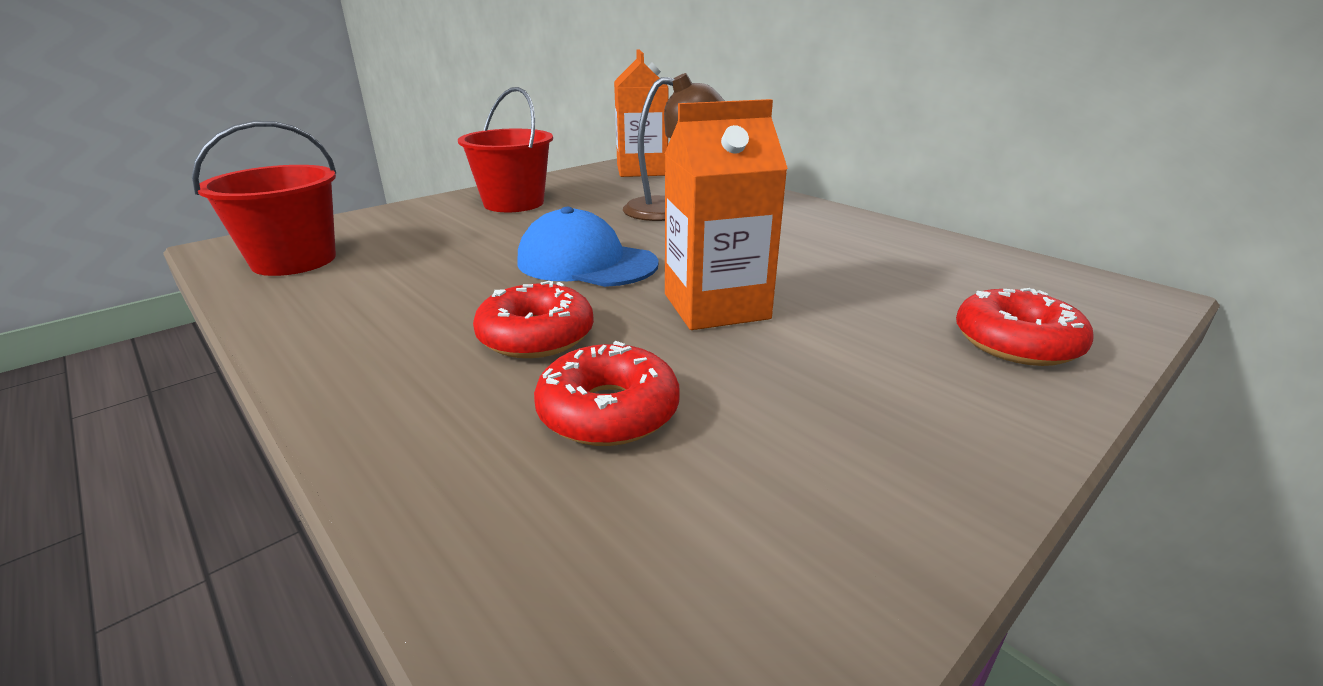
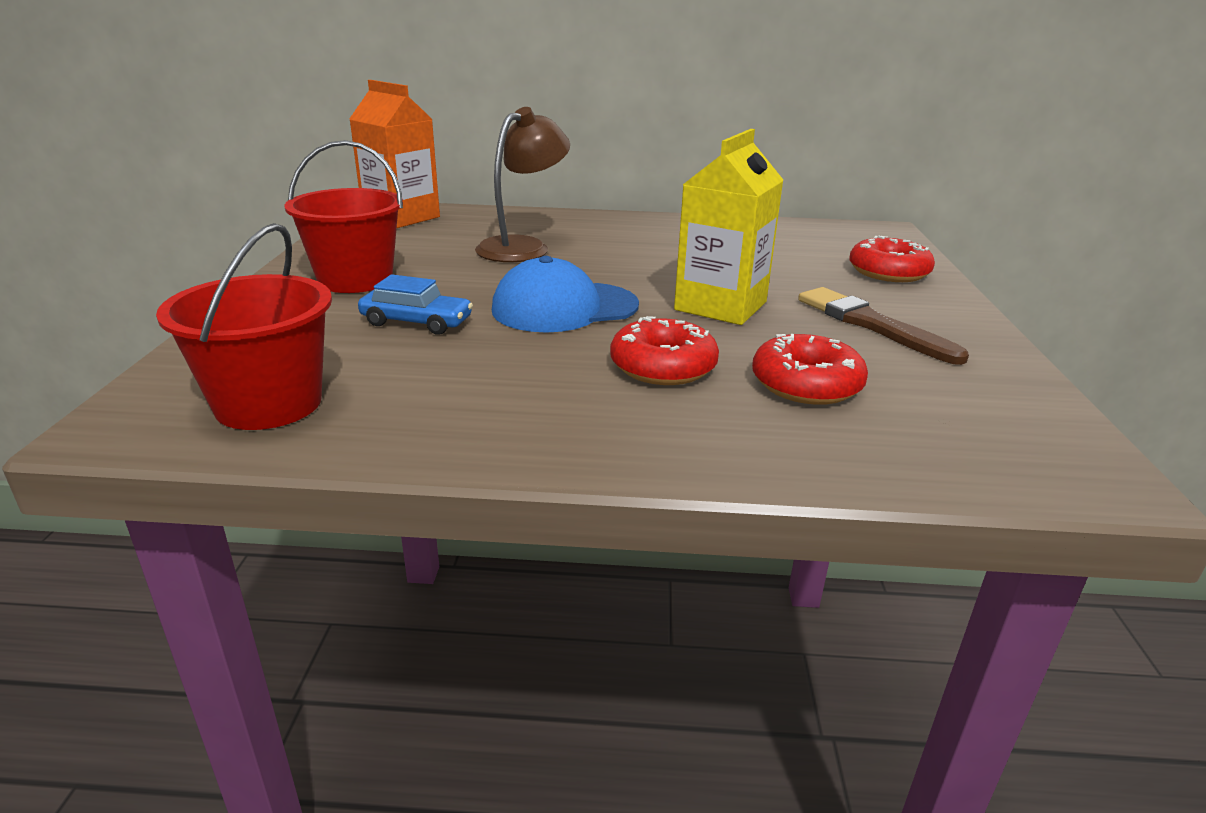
camera: 45 degrees left, 0 degrees up
orange carton [665,99,788,330] -> yellow carton [674,129,783,325]
none -> blue car [358,274,473,335]
none -> brown brush [798,287,969,365]

